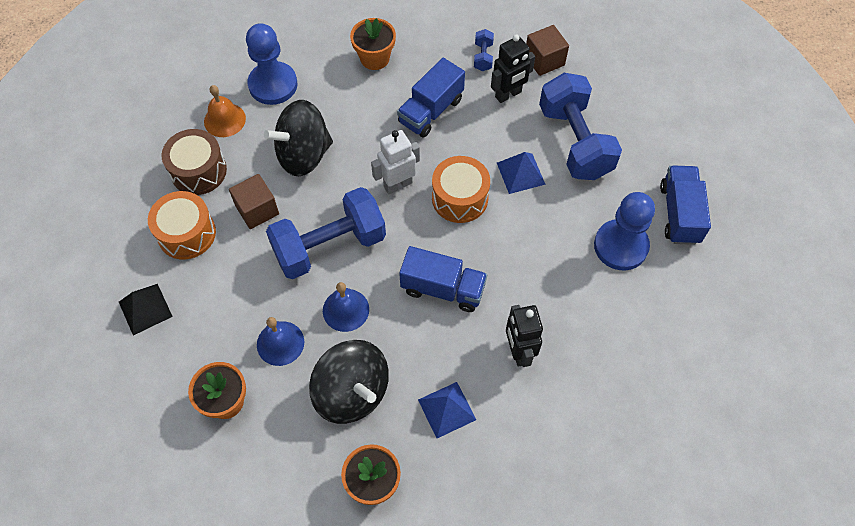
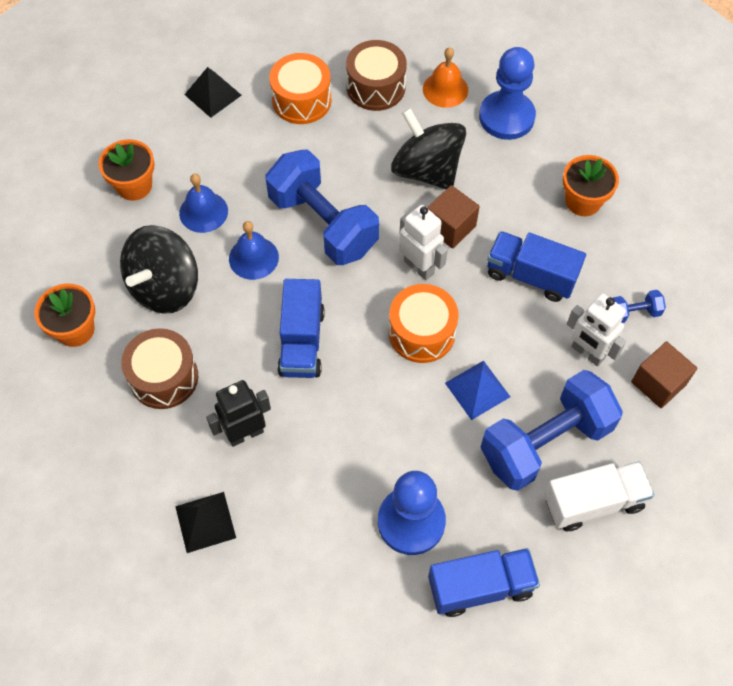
camera: 75 degrees right, 0 degrees up
brown cube [229,174,279,229] -> brown cube moved to [427,185,480,249]
blue pyramid [418,382,476,438] -> brown drum [121,328,198,409]
black robot [491,34,535,103] -> white robot [567,293,626,366]
none -> black pyramid [175,492,236,553]
none -> white truck [544,461,654,531]

